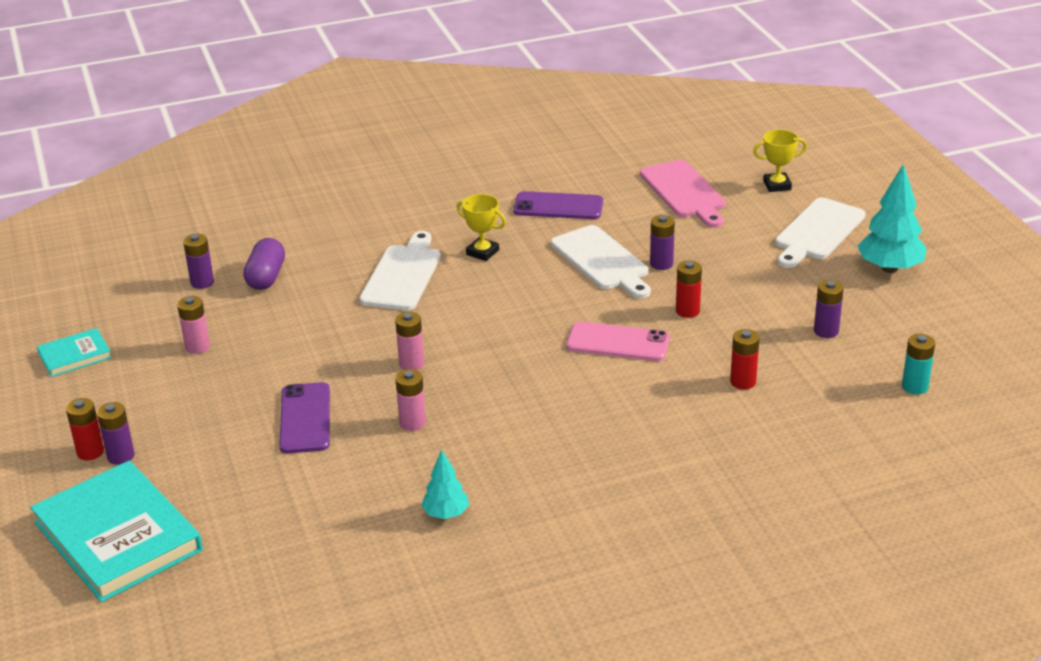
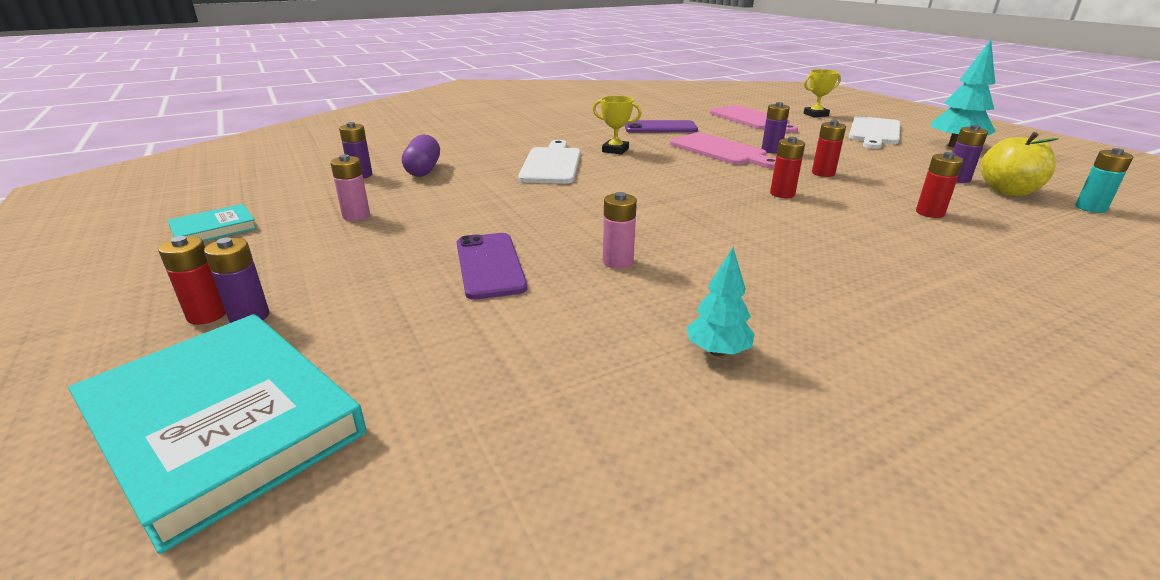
camera: 10 degrees left, 5 degrees down
pink battery [395,312,424,370] -> none
white cutting board [551,225,651,298] -> pink cutting board [670,133,776,168]
pink phone [566,322,670,361] -> red battery [770,137,805,198]
none -> yellow apple [981,132,1059,196]

